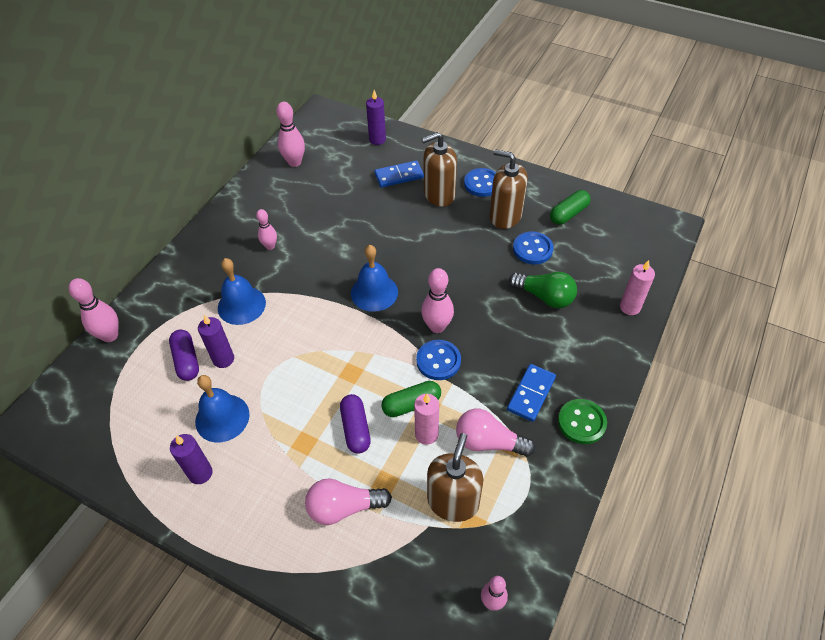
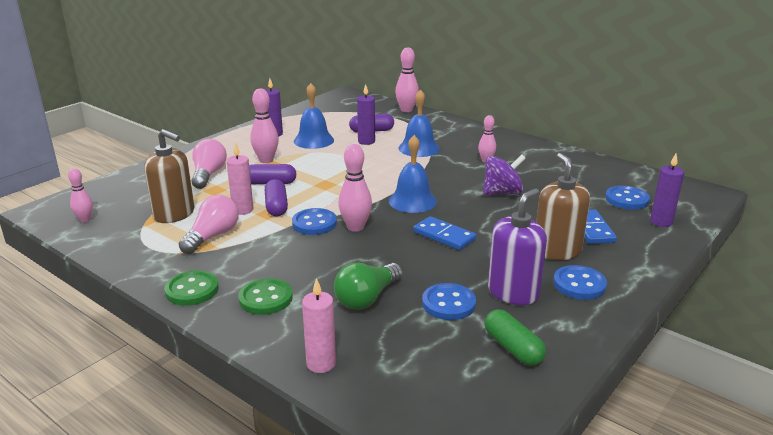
camera: 100 degrees right, 25 degrees down
pink bowling pin [276,102,305,167] -> pink bowling pin moved to [250,88,279,163]
green capsule [381,381,441,417] -> purple capsule [265,179,288,216]
brown soap dispenser [490,149,528,229] -> purple soap dispenser [488,188,547,305]
blue domino [507,364,556,422] -> blue domino moved to [413,216,476,250]
none -> green button [238,278,293,315]
none -> purple spinning top [483,155,526,195]
none -> blue button [605,186,650,210]

